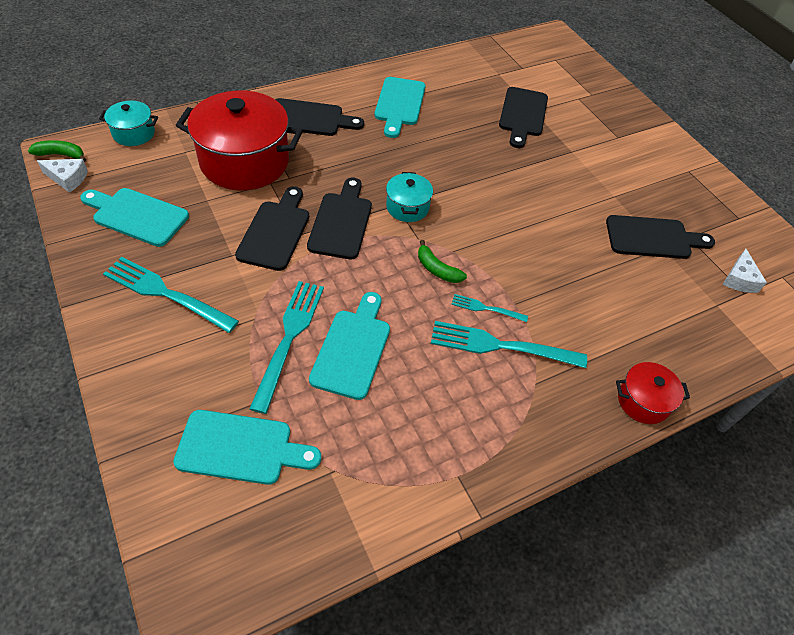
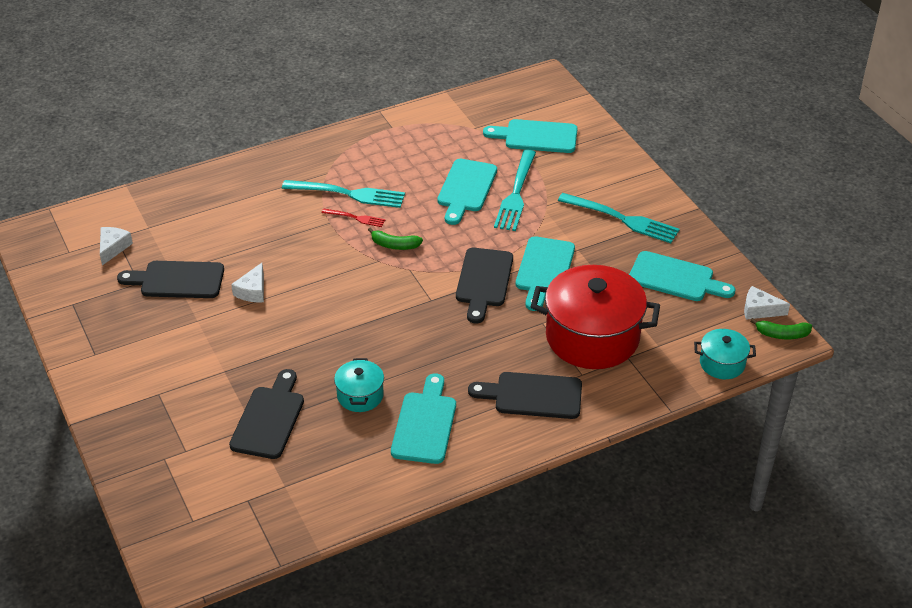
camera: 175 degrees left, 10 degrees down
black cutting board [235,186,309,271] -> turquoise cutting board [516,236,575,311]
turquoise pot [386,172,433,222] -> turquoise pot moved to [334,358,384,412]
green banana [418,240,467,283] -> green banana turned 150 degrees clockwise [368,228,423,250]
turquoise fork [451,294,528,322] -> red fork [322,209,385,227]
red pot [616,362,690,424] -> none
none -> white cheese [231,263,264,302]

